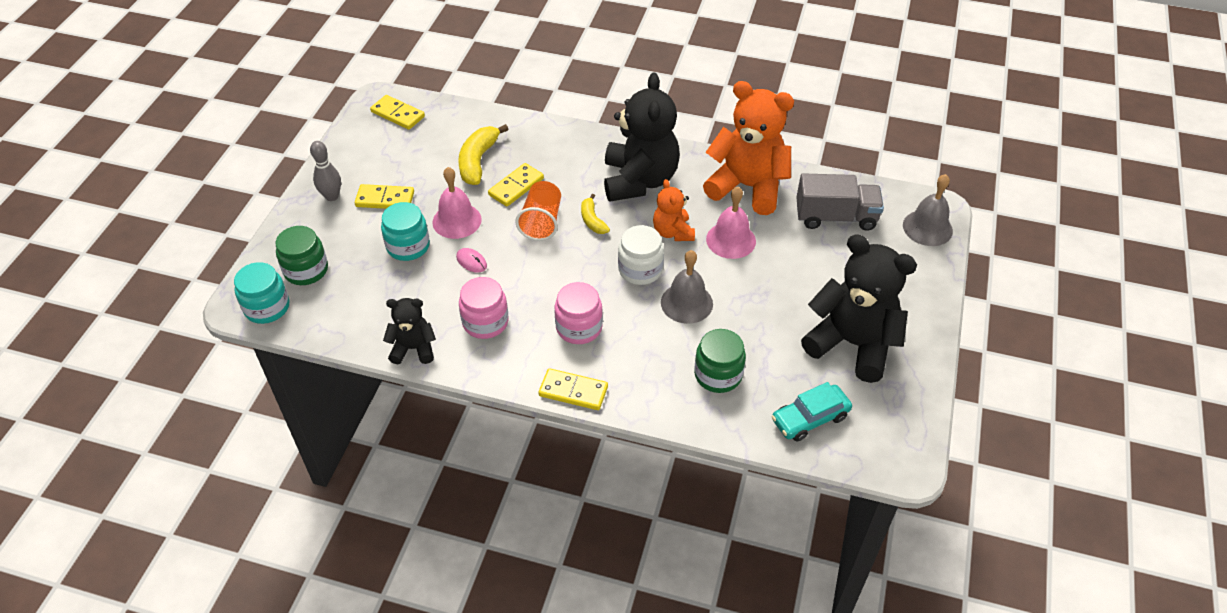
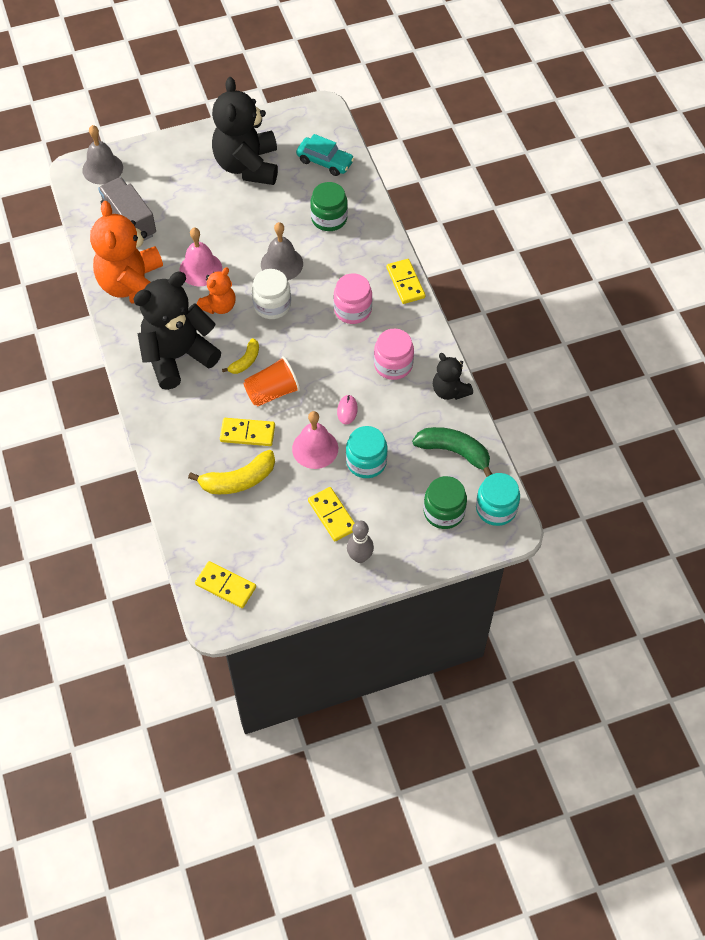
camera: 125 degrees left, 10 degrees up
yellow domino [370,95,425,130] -> yellow domino turned 60 degrees counterclockwise [195,561,256,608]
none -> green banana [412,427,492,477]

